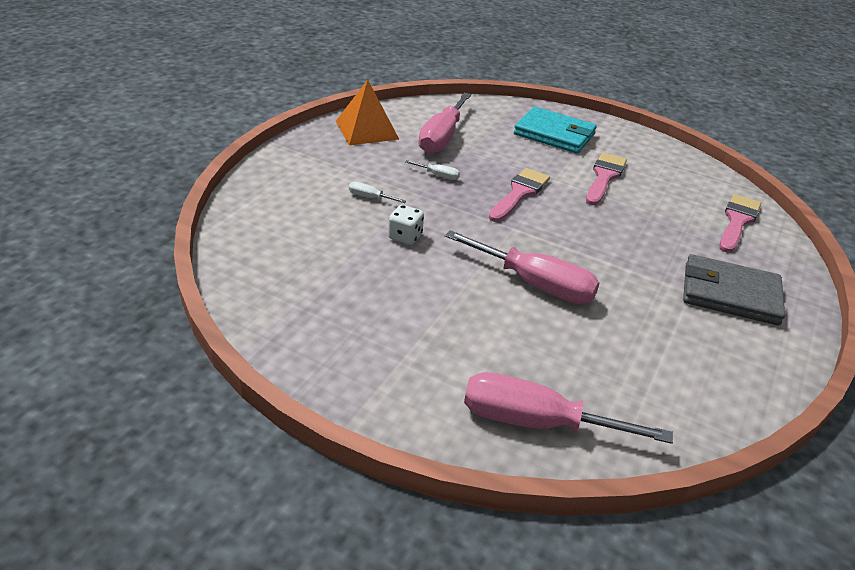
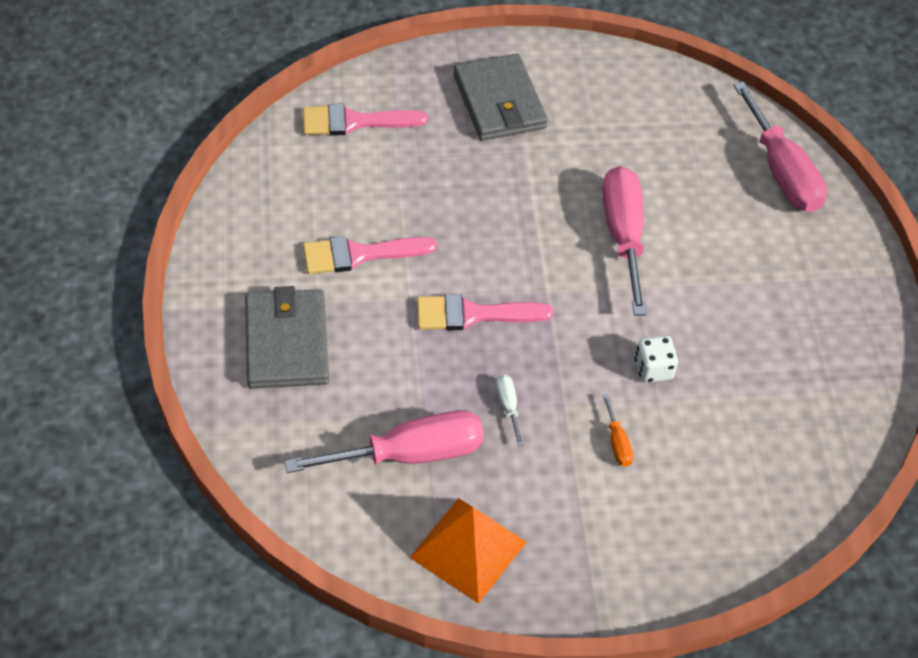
camera: 125 degrees left, 15 degrees up
white screwdriver [349,182,406,203] -> orange screwdriver [603,394,633,466]
turquoise wallet [514,107,597,154] -> grey wallet [245,286,329,389]

